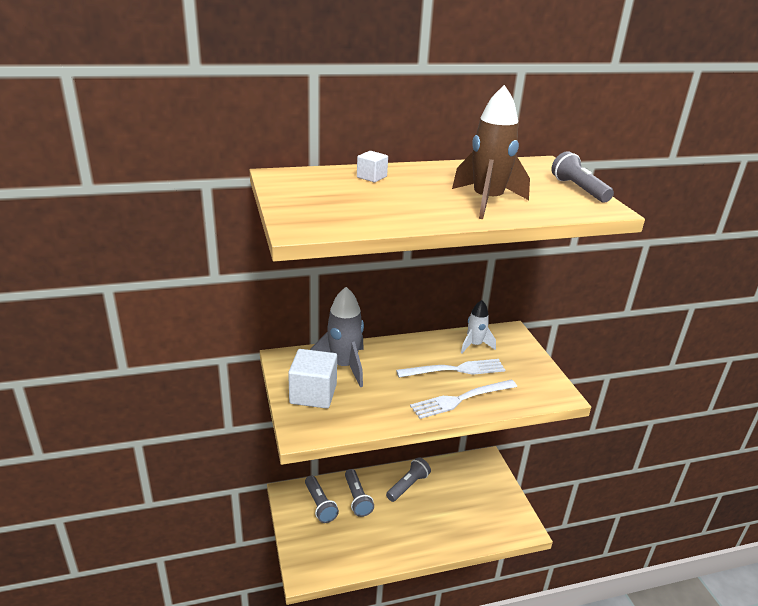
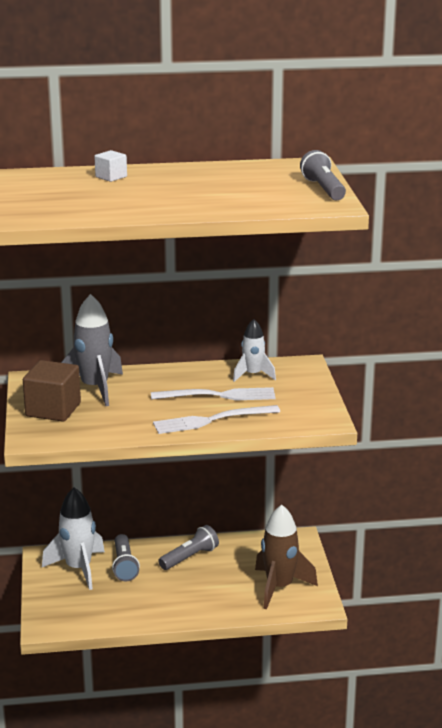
camera: 10 degrees right, 5 degrees down
white cube [288,349,337,409] -> brown cube [23,360,81,422]
grey flashlight [305,475,339,523] -> white rocket [42,487,105,590]
brown rocket [452,85,530,219] -> brown rocket moved to [255,505,318,610]

